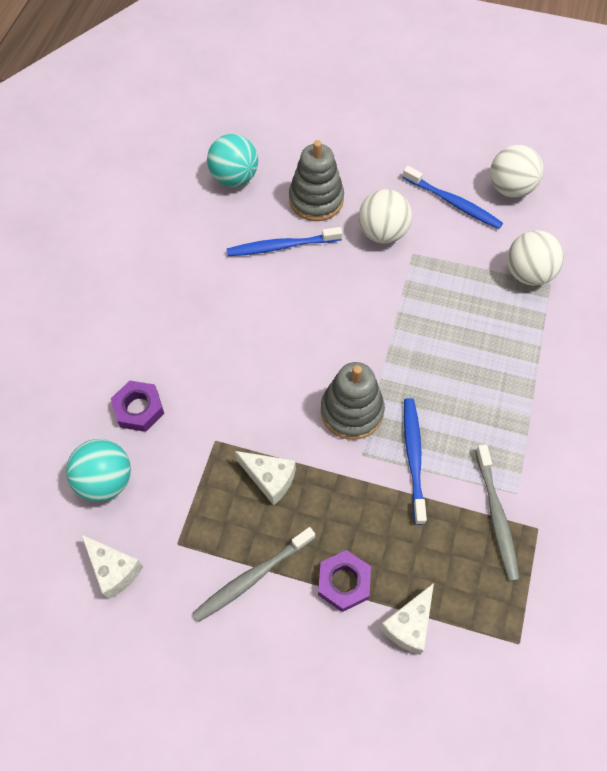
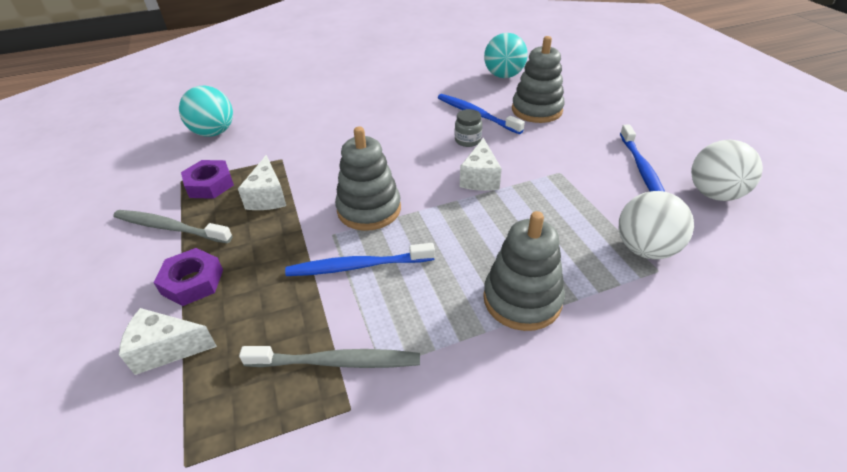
camera: 55 degrees right, 20 degrees down
white cheese [81,534,143,599] -> white cheese moved to [460,138,502,191]
purple nut [111,381,164,432] -> purple nut moved to [181,160,234,199]
white ball [359,189,412,244] -> none
blue toothbrush [404,398,427,525] -> blue toothbrush turned 150 degrees counterclockwise [285,243,435,276]
grey toothbrush [475,444,520,581] -> grey toothbrush turned 135 degrees counterclockwise [239,346,420,368]
none -> grey jar [455,109,482,147]
none -> grey stacking toy [483,211,565,331]

